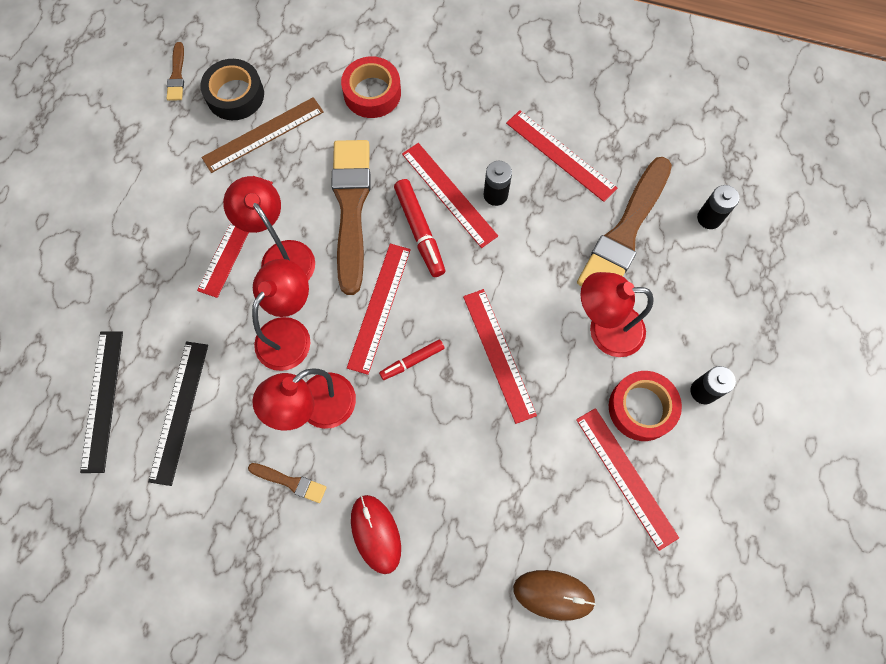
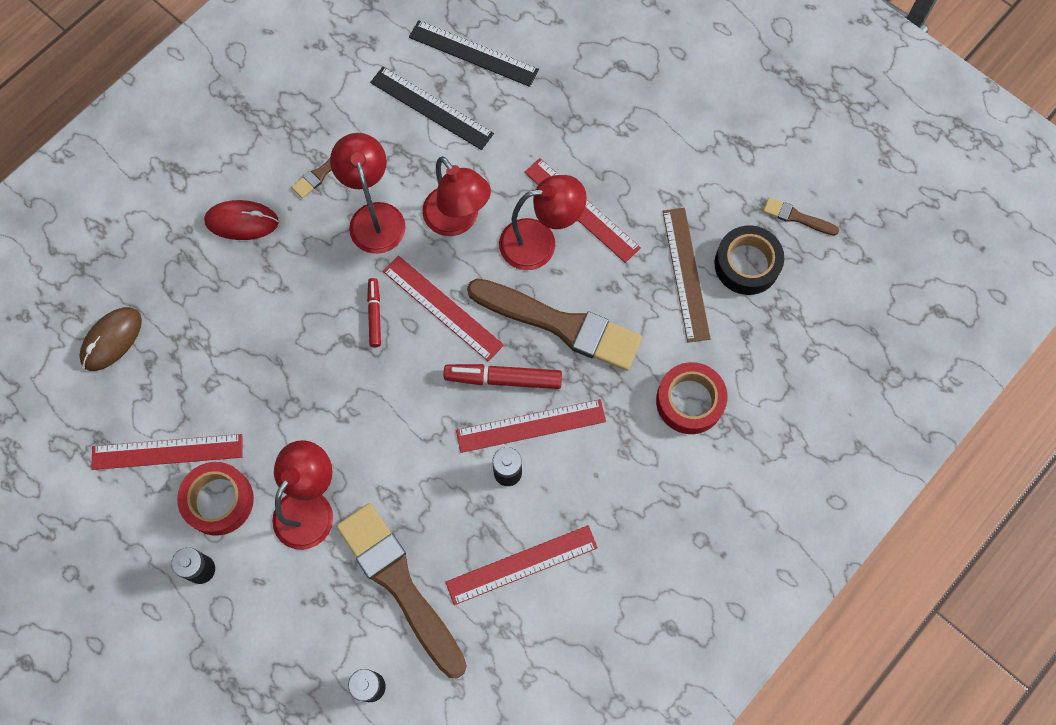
camera: 115 degrees right, 0 degrees up
red ruler [463,289,537,424] -> none

